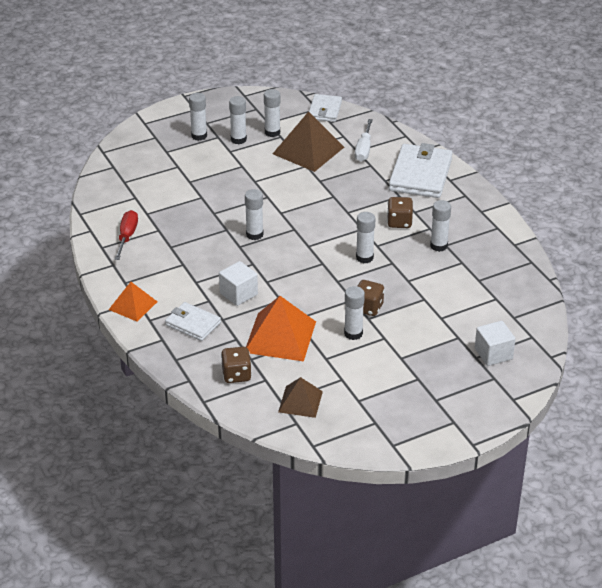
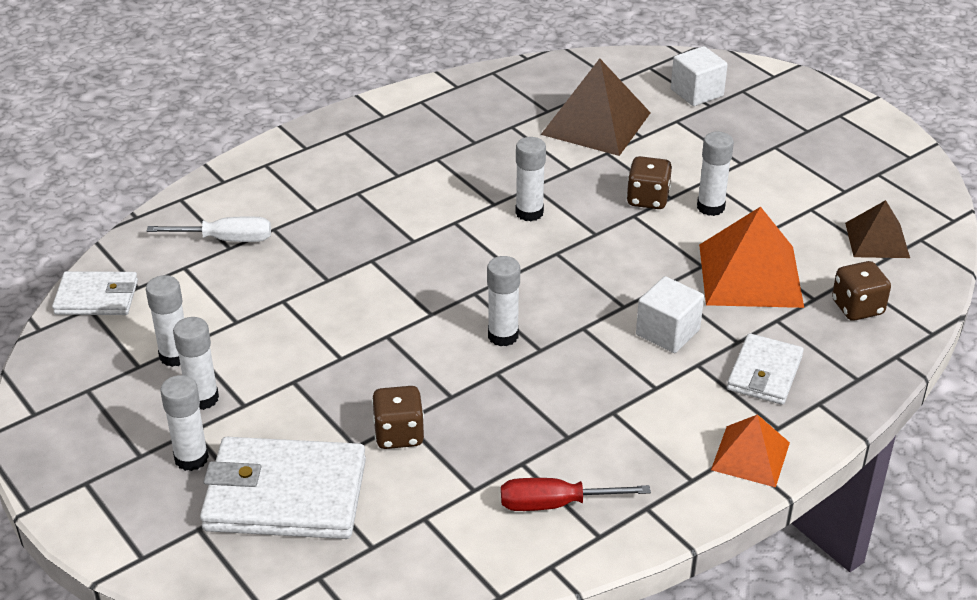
camera: 100 degrees left, 0 degrees up
brown pyramid [273,111,344,172] -> brown pyramid moved to [541,59,651,156]
brown dice [387,197,413,228] -> brown dice moved to [372,386,424,449]
white wallet [389,143,453,198] -> white wallet moved to [200,437,366,539]
white glue stick [430,200,451,252] -> none

